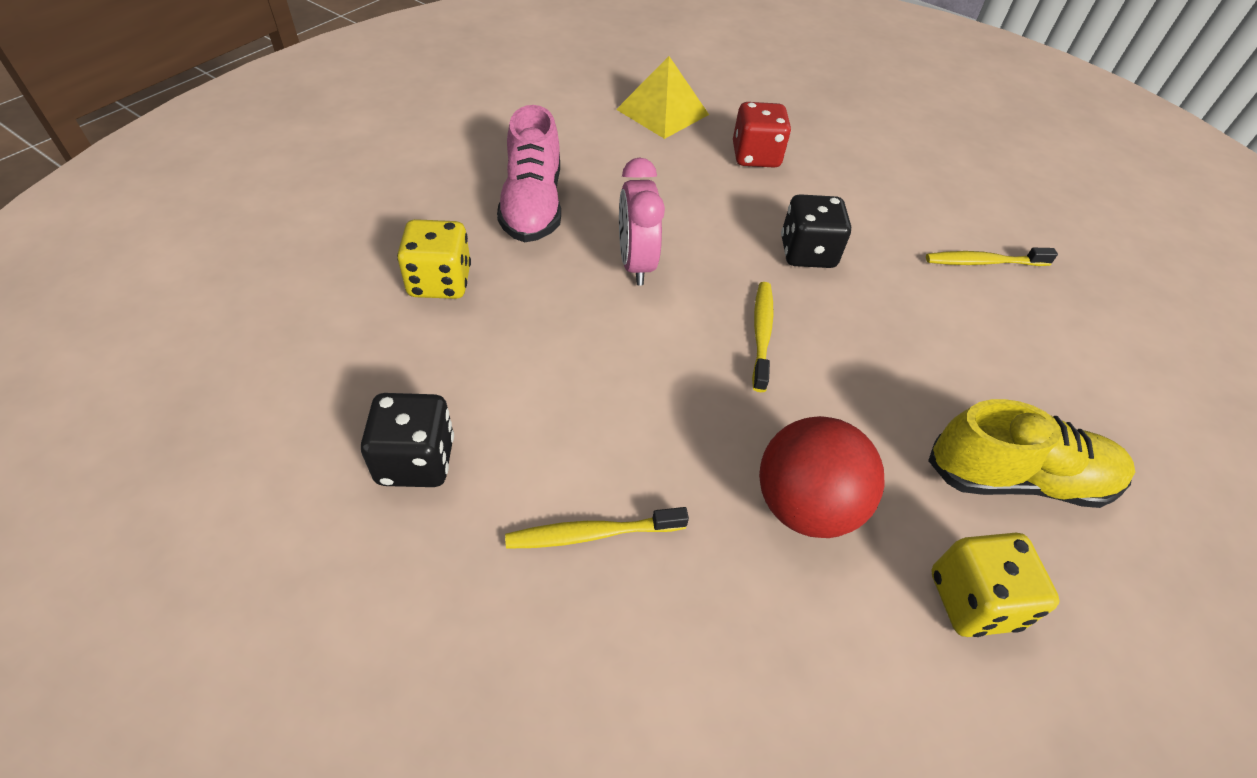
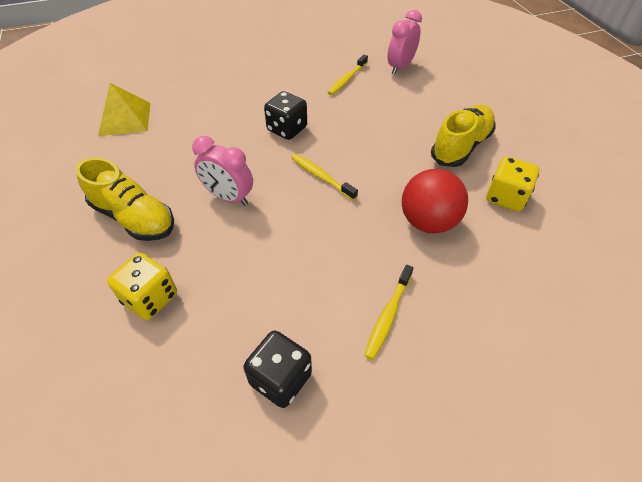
camera: 50 degrees left, 0 degrees up
pink shoe [497,105,561,242] -> yellow shoe [76,158,174,241]
red dice [733,102,791,168] -> none
none -> pink clock [387,10,422,75]

